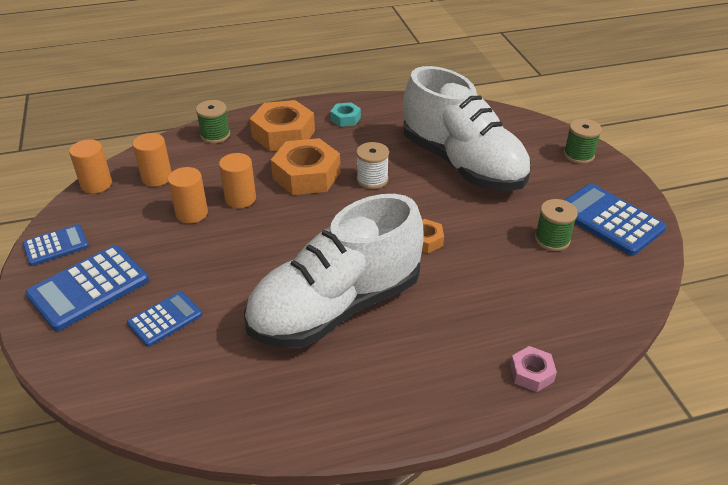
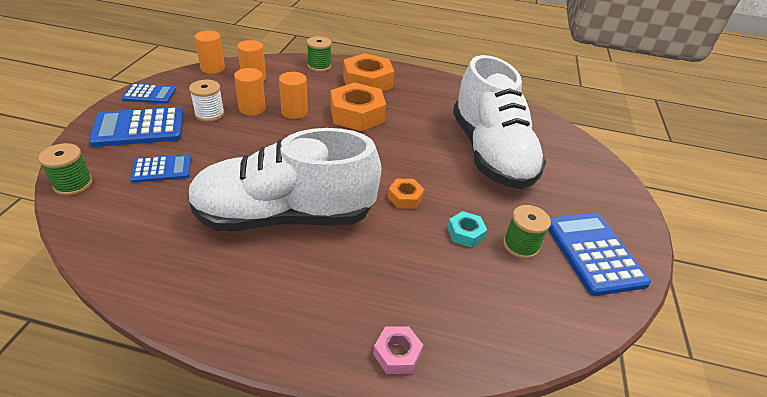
camera: 25 degrees right, 0 degrees up
turquoise nut [330,102,361,127] -> turquoise nut moved to [448,211,487,248]
white spool [356,142,389,189] -> white spool moved to [189,80,224,122]
green spool [564,119,602,164] -> green spool moved to [39,143,93,196]

